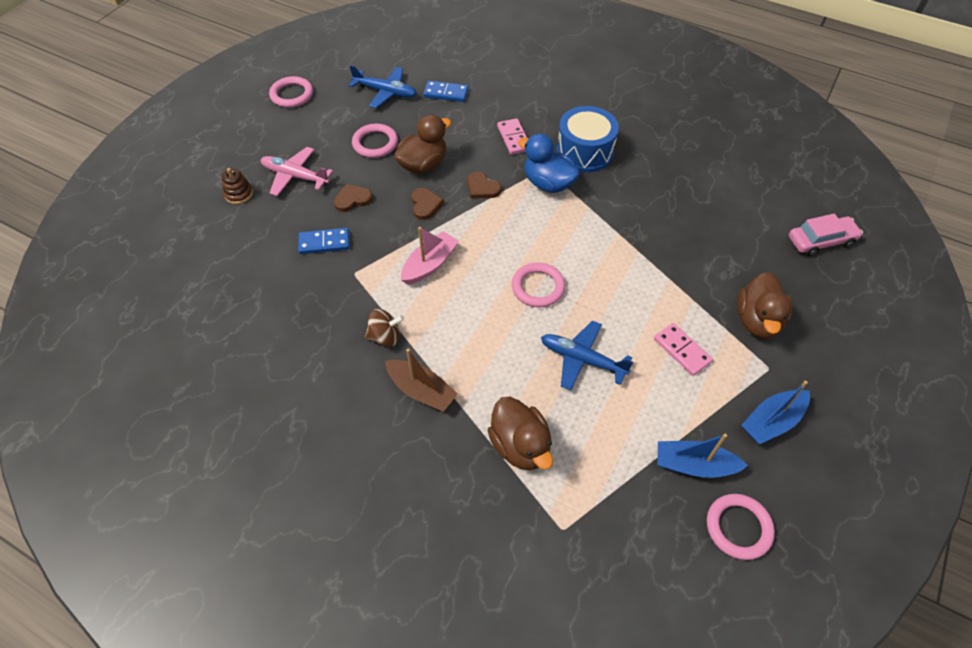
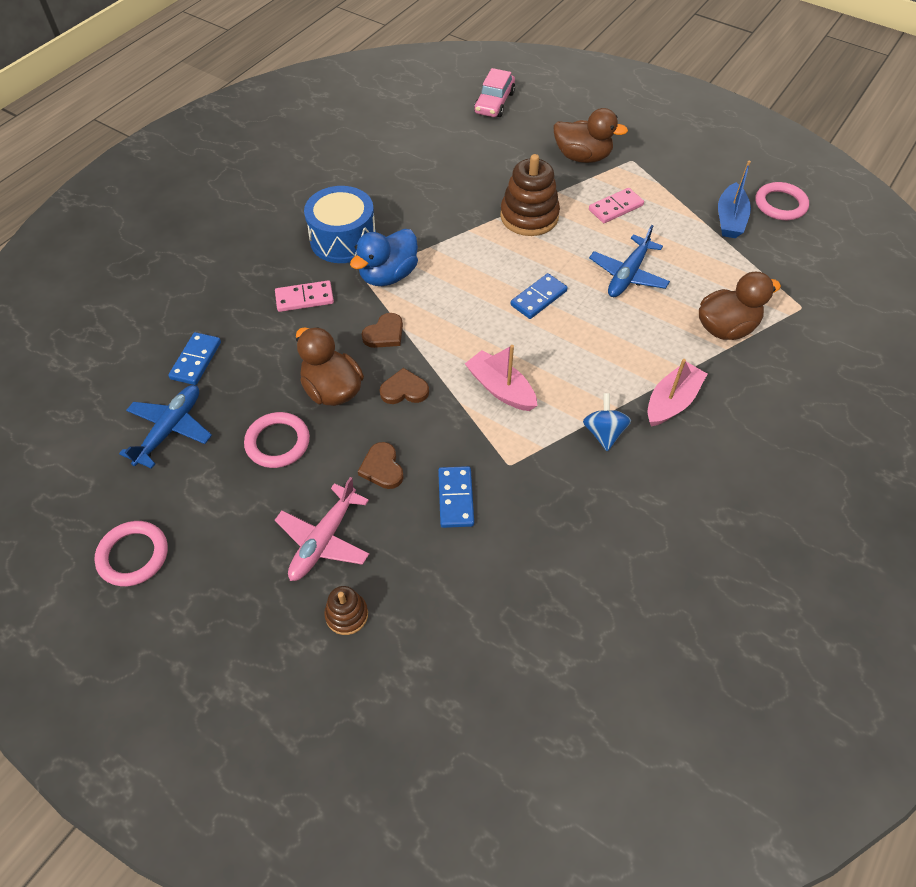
camera: 85 degrees left, 0 degrees up
brown spinning top [365,309,404,347] -> blue spinning top [583,393,631,451]
brown boat [385,348,458,412] -> pink boat [648,359,707,426]
pink ring [512,263,565,307] -> blue domino [511,273,568,319]
blue boat [741,381,810,444] -> none
pink car [789,214,863,256] -> pink car turned 150 degrees counterclockwise [474,68,515,117]
none -> brown stacking toy [500,154,560,236]

